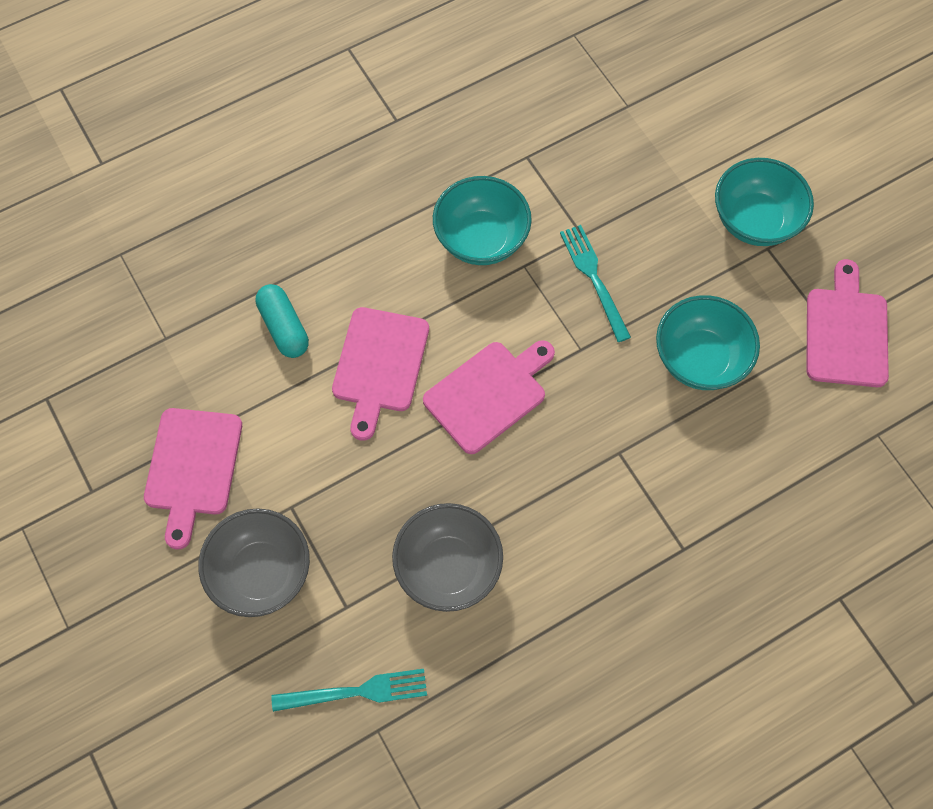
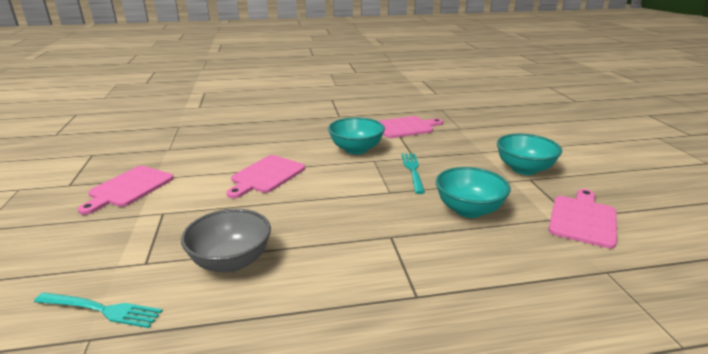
camera: 20 degrees right, 40 degrees down
grey bowl [198,508,310,617] -> none
turquoise capsule [255,284,309,358] -> none
pink cutting board [423,340,555,454] -> pink cutting board moved to [379,116,443,138]

